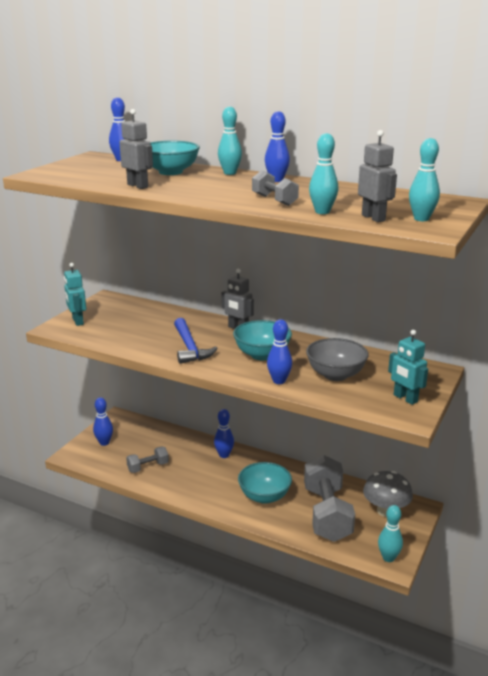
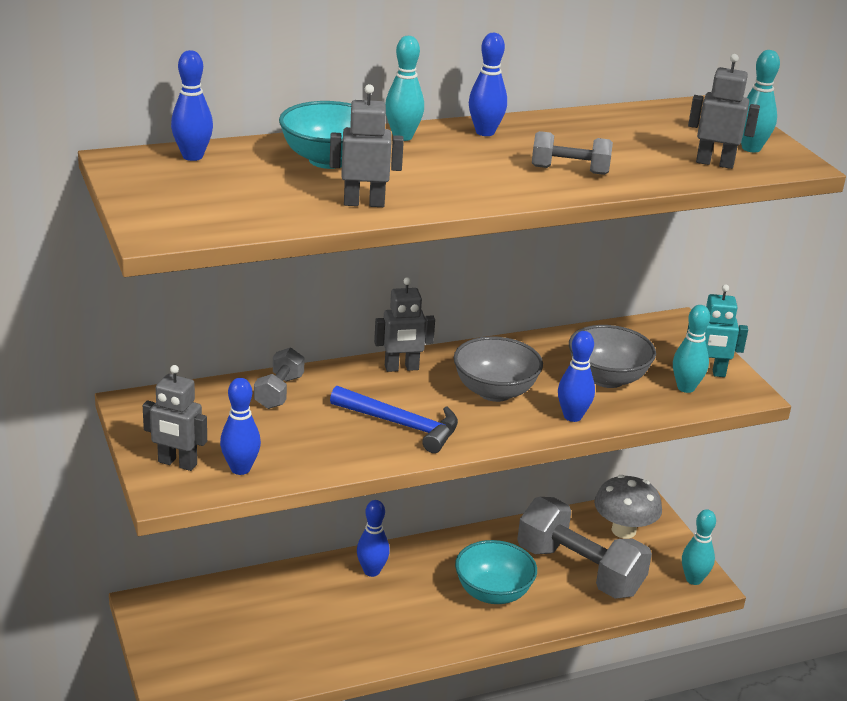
camera: 50 degrees left, 5 degrees up
turquoise robot [64,263,86,326] -> grey robot [143,365,207,471]
blue bowling pin [93,397,113,446] -> blue bowling pin moved to [220,378,261,475]
grey dumbbell [126,447,169,473] -> grey dumbbell moved to [254,347,305,409]
turquoise bowl [233,320,292,360] -> grey bowl [454,336,543,402]
turquoise bowling pin [309,133,338,214] -> turquoise bowling pin moved to [673,305,710,393]

